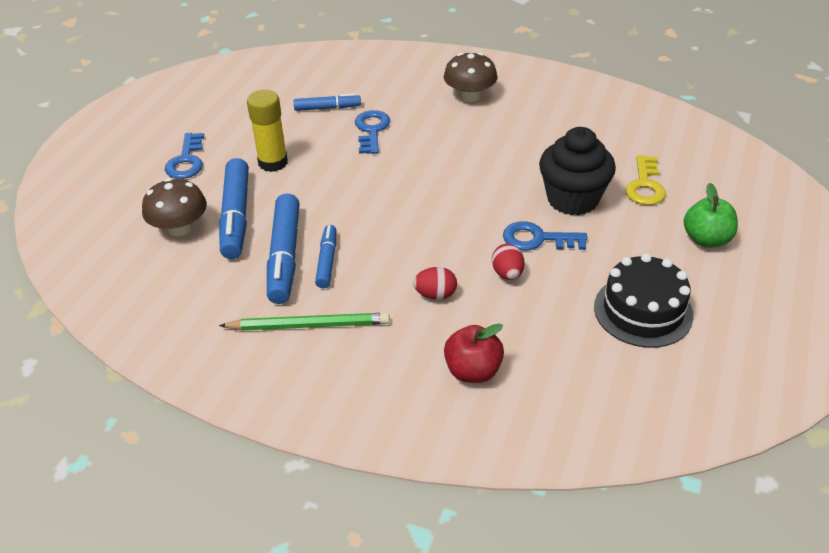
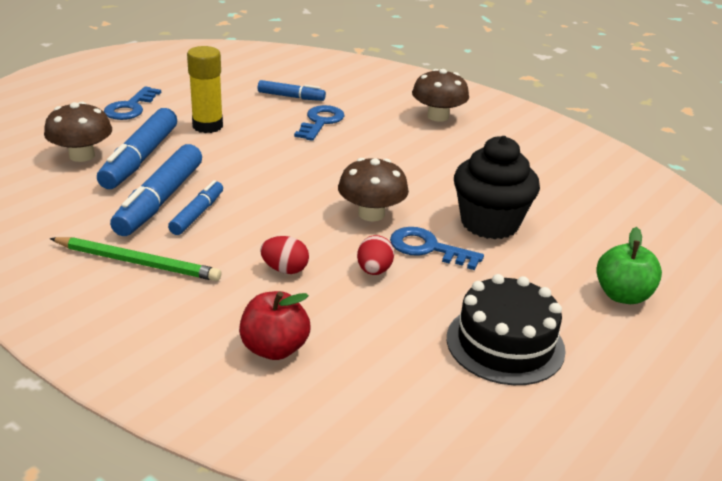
camera: 15 degrees right, 10 degrees down
yellow key [625,155,666,205] -> none
none -> brown mushroom [338,158,409,221]

